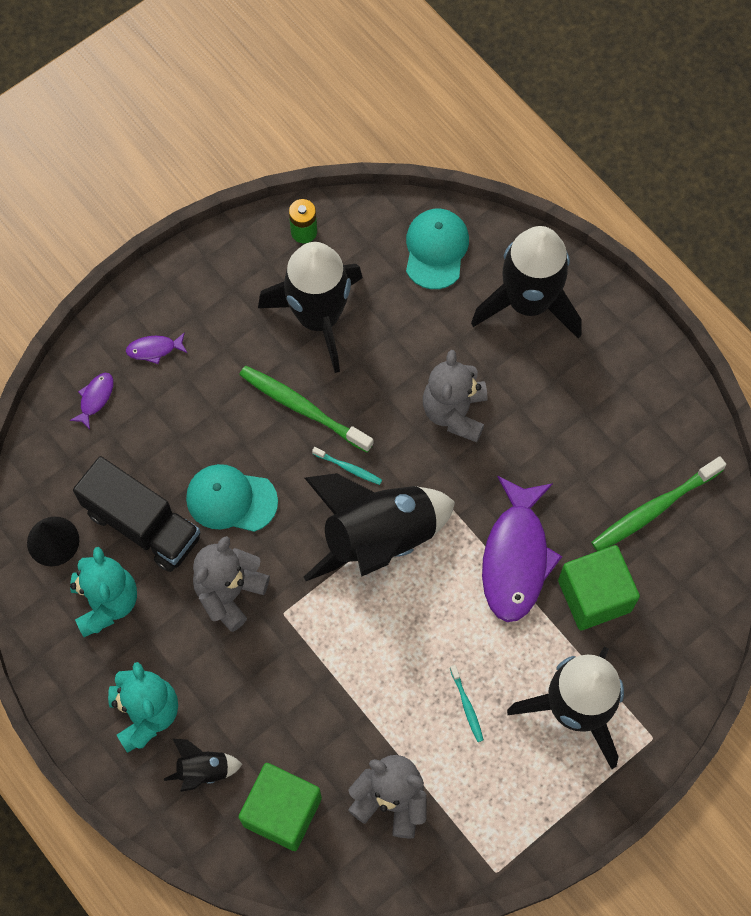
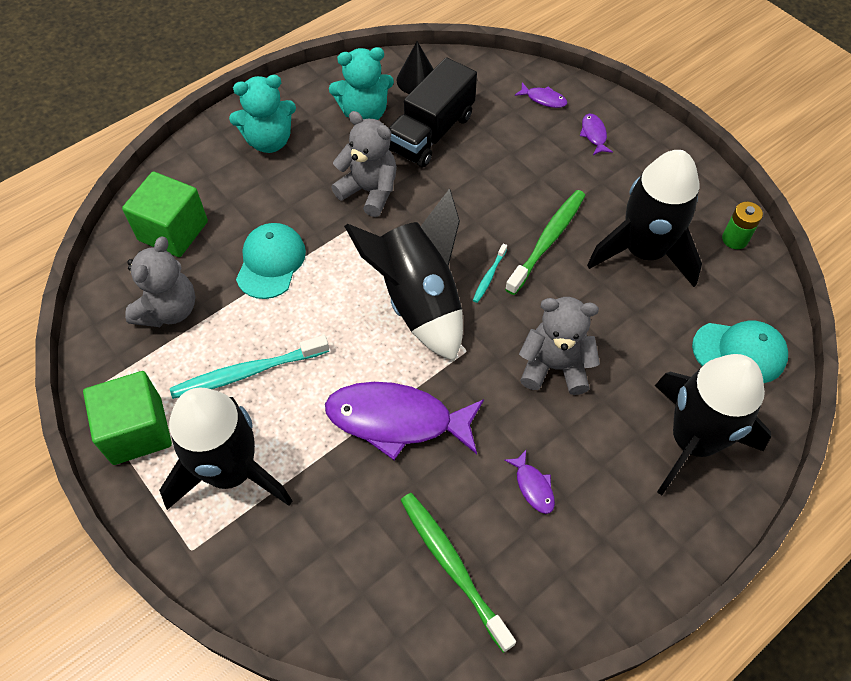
camera: 90 degrees right, 10 degrees down
black rocket [164,739,242,792] -> none
turquoise cap [186,464,278,532] -> turquoise cap moved to [236,223,306,299]
turquoise toothbrush [450,665,484,742] -> turquoise toothbrush [170,335,329,399], size x2.06
green cube [558,545,640,630] -> green cube moved to [83,371,172,465]
none -> purple fish [504,450,555,514]

